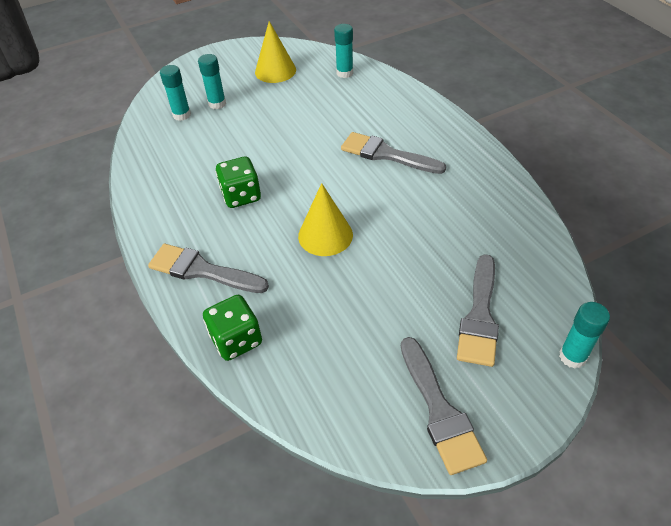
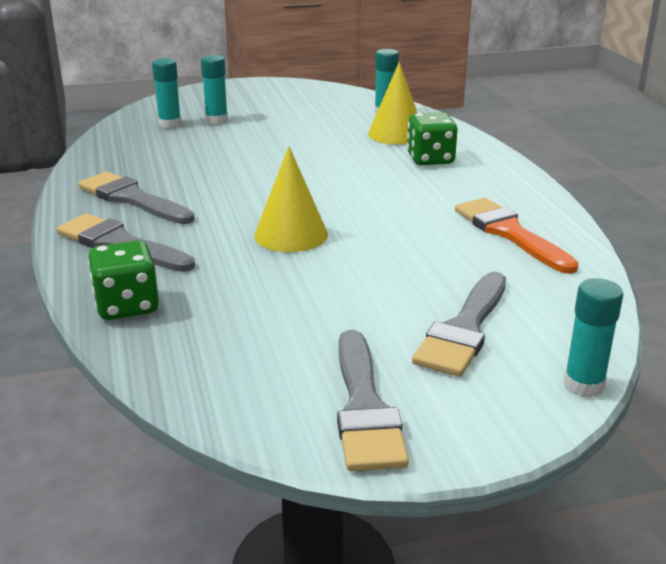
camera: 10 degrees right, 20 degrees down
green dice [216,156,261,208] -> green dice moved to [407,112,458,165]
yellow cone [255,21,296,83] -> yellow cone moved to [368,62,417,145]
grey brush [341,132,446,174] -> grey brush moved to [78,172,195,224]
none -> orange brush [455,198,579,274]

